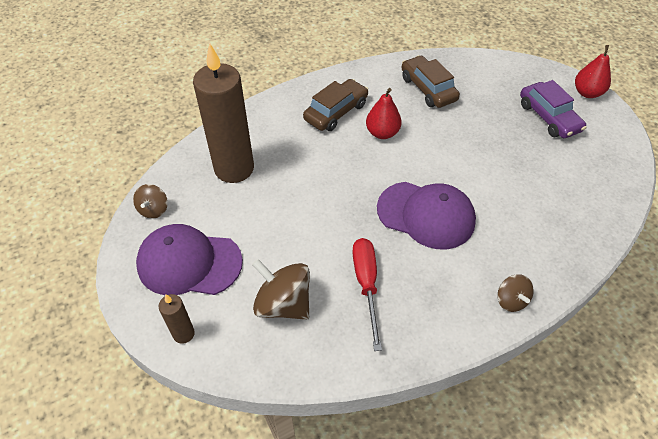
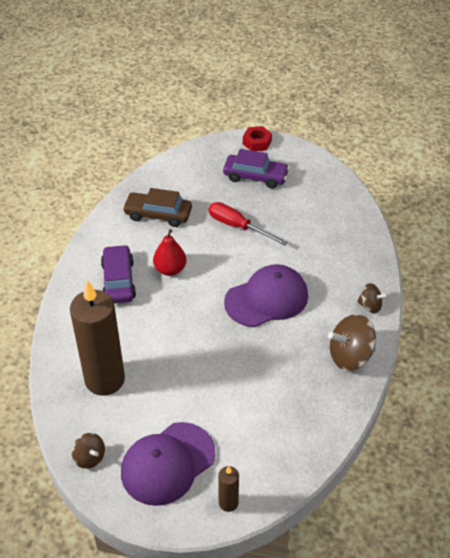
camera: 50 degrees left, 5 degrees down
brown spinning top [252,259,310,320] -> brown spinning top moved to [328,314,376,371]
brown car [303,79,368,131] -> purple car [101,245,136,303]
red screwdriver [352,238,382,351] -> red screwdriver moved to [209,202,288,246]
red pear [575,45,611,98] -> red nut [243,126,272,151]

